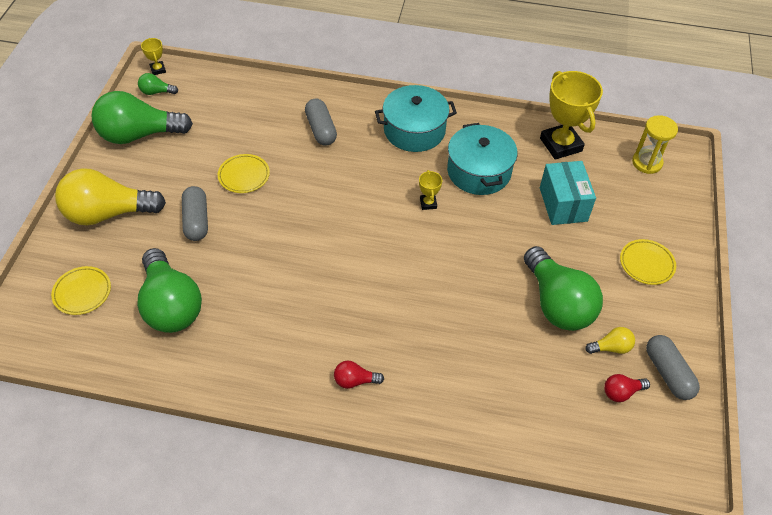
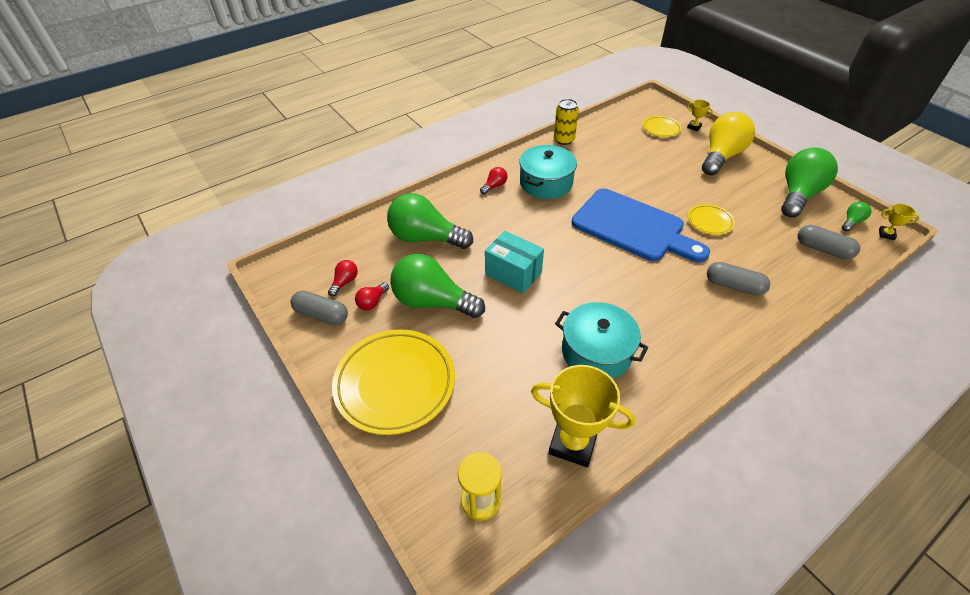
camera: 135 degrees right, 5 degrees down
green light bulb [137,248,202,333] -> green light bulb moved to [387,193,473,249]
grey capsule [182,186,208,241] -> grey capsule moved to [798,225,860,260]
turquoise pot [375,85,457,152] -> turquoise pot moved to [519,145,577,199]
yellow trophy [419,170,442,210] -> yellow trophy moved to [687,100,713,131]
turquoise box [540,161,596,225] -> turquoise box moved to [485,231,544,294]
yellow light bulb [585,327,635,354] -> red light bulb [355,282,389,310]
yellow plate [620,239,676,285] -> yellow plate [332,329,455,435], size x2.09
none -> yellow can [554,99,579,145]
none -> blue cutting board [572,188,710,262]

